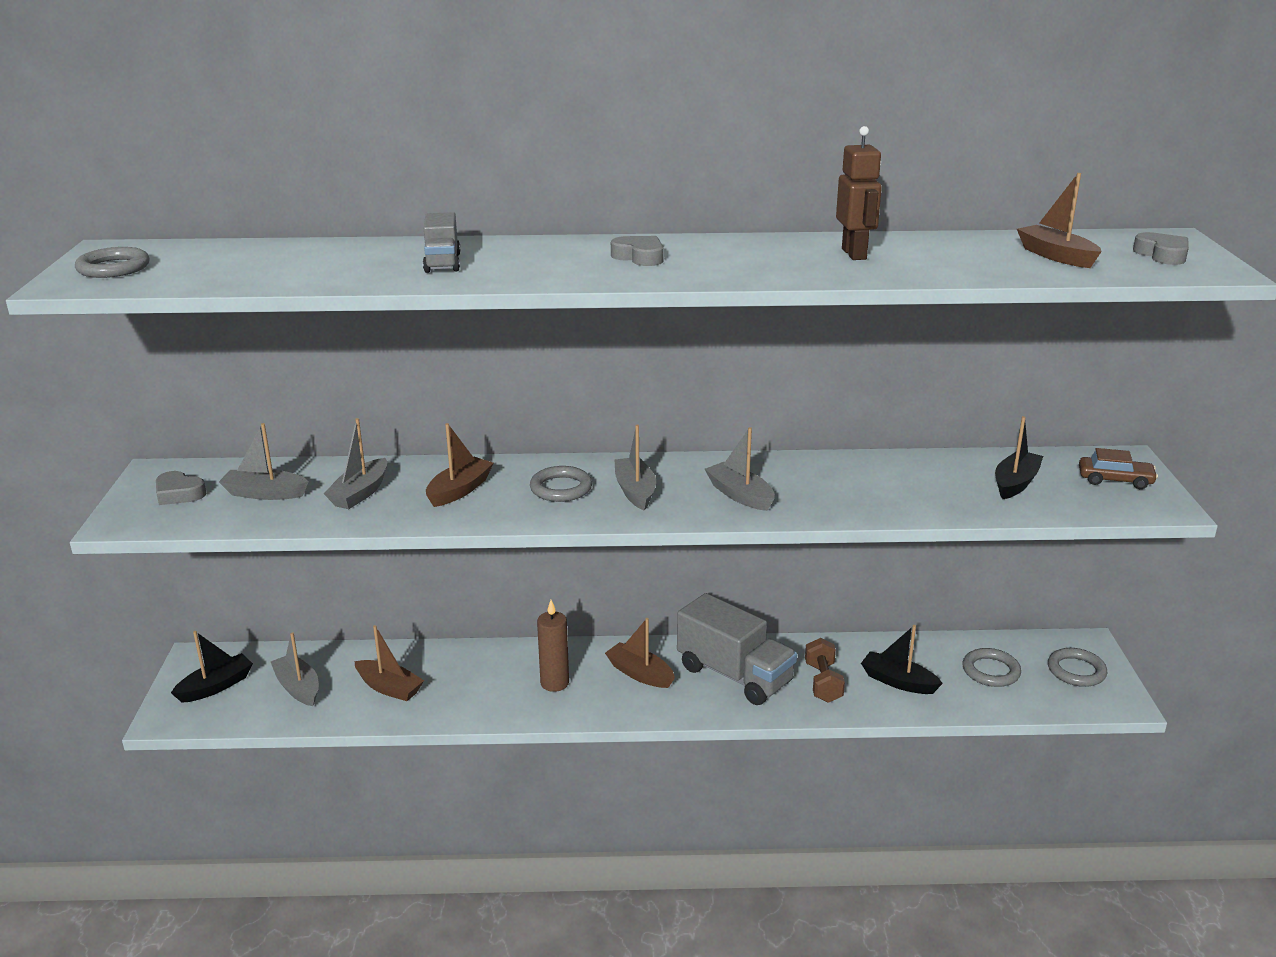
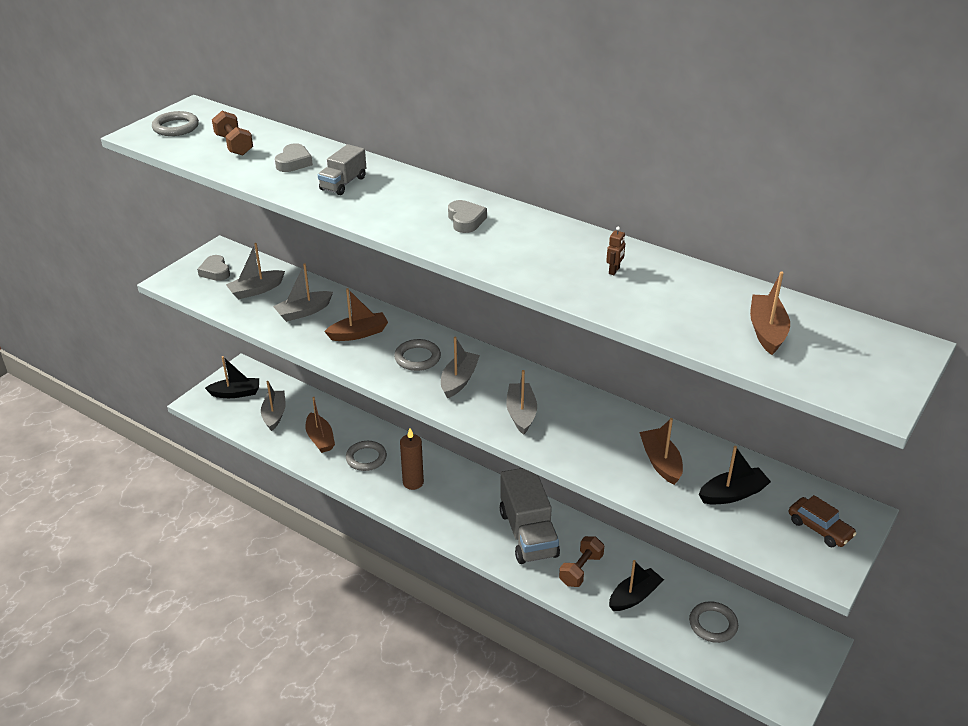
camera: 35 degrees right, 10 degrees up
grey boat [219,423,309,500] -> grey boat turned 75 degrees counterclockwise [226,243,285,299]
brown boat [605,618,675,688] -> brown boat moved to [639,418,683,485]
brown robot [836,126,882,260] -> brown robot [606,226,625,275], size x0.49
black boat [861,625,943,694] -> black boat turned 75 degrees clockwise [609,560,664,611]
grey ring [1048,648,1107,687] -> grey ring moved to [346,441,387,471]
grey heart [1133,232,1189,265] -> grey heart moved to [275,143,313,172]
none -> brown dumbbell [212,111,253,156]

